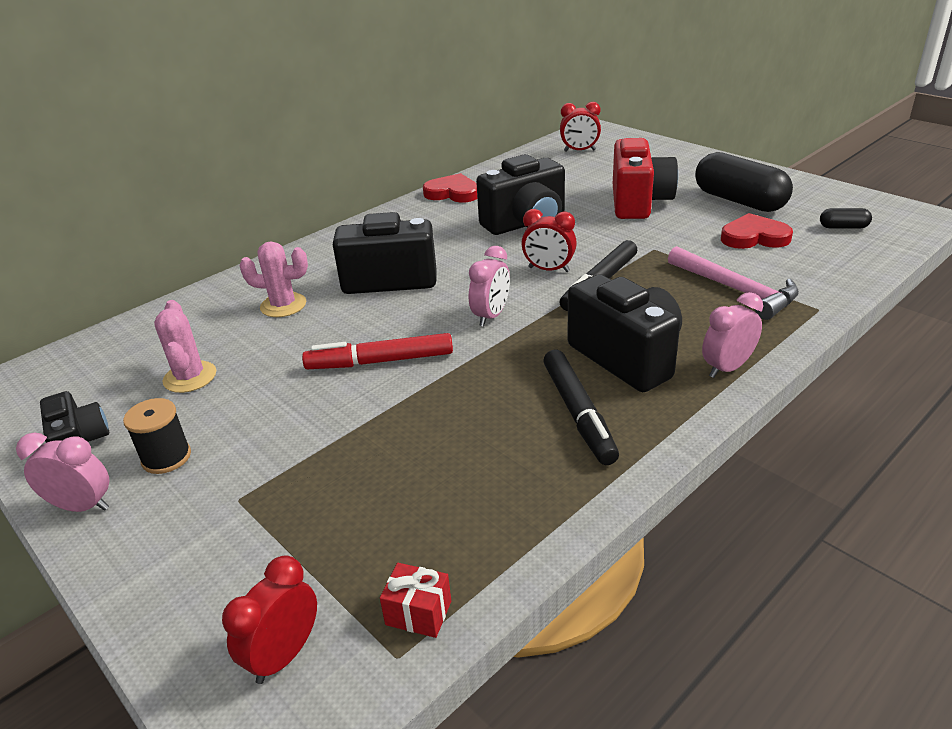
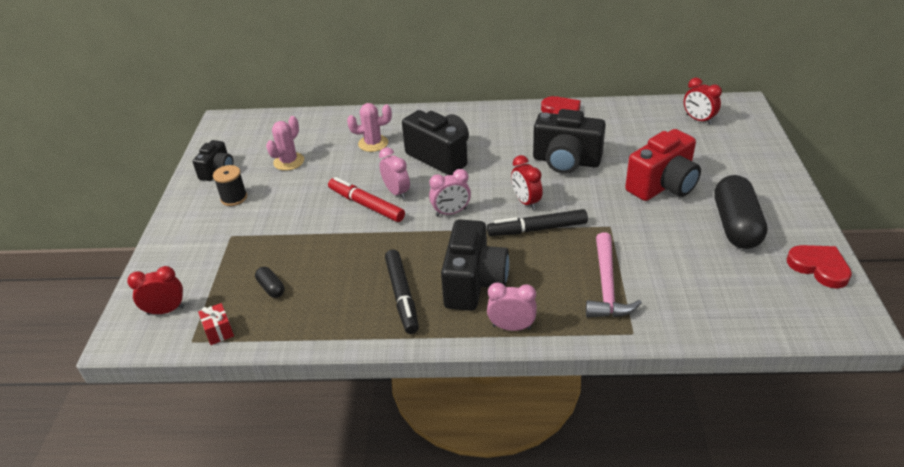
camera: 45 degrees right, 5 degrees up
pink clock [16,433,109,512] -> pink clock moved to [379,147,410,200]
pink cactus [239,241,308,317] -> pink cactus turned 60 degrees counterclockwise [347,103,392,152]
black marker [543,350,619,465] -> black marker turned 45 degrees counterclockwise [385,250,419,334]
red heart [721,213,793,249] -> red heart moved to [787,245,852,288]
black capsule [820,208,872,229] -> black capsule moved to [255,267,285,298]

